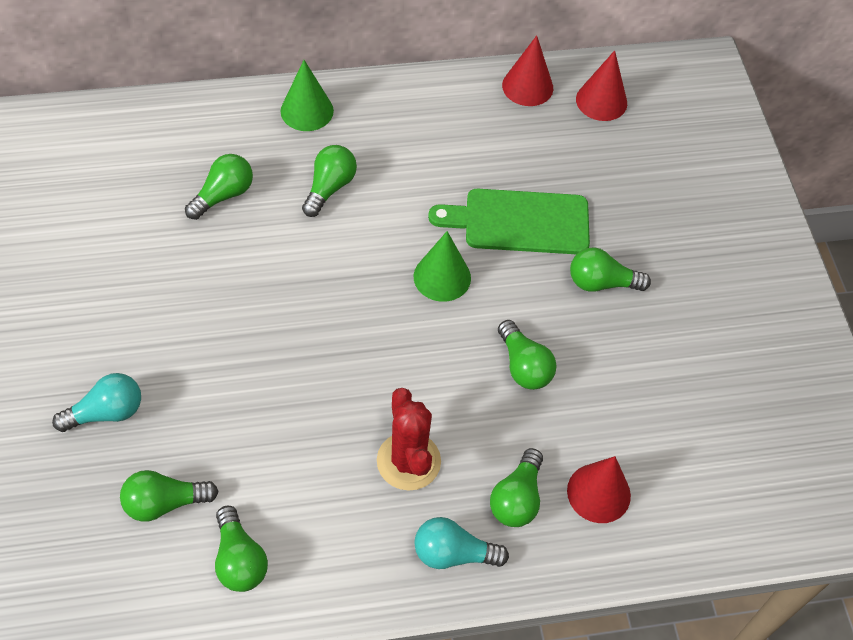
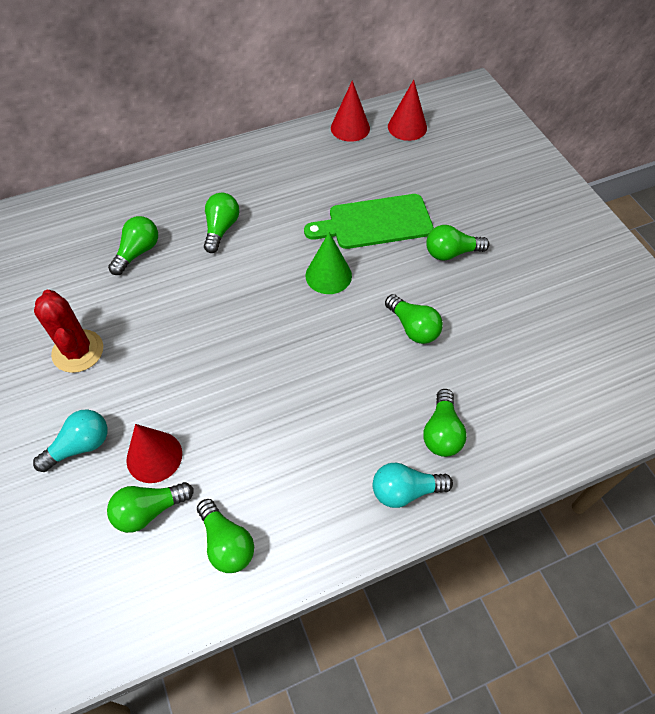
camera: 10 degrees left, 0 degrees up
green cone [280,60,334,131] -> none
red cactus [377,388,441,491] -> red cactus moved to [34,290,103,373]
red cone [567,456,631,523] -> red cone moved to [126,424,182,483]

